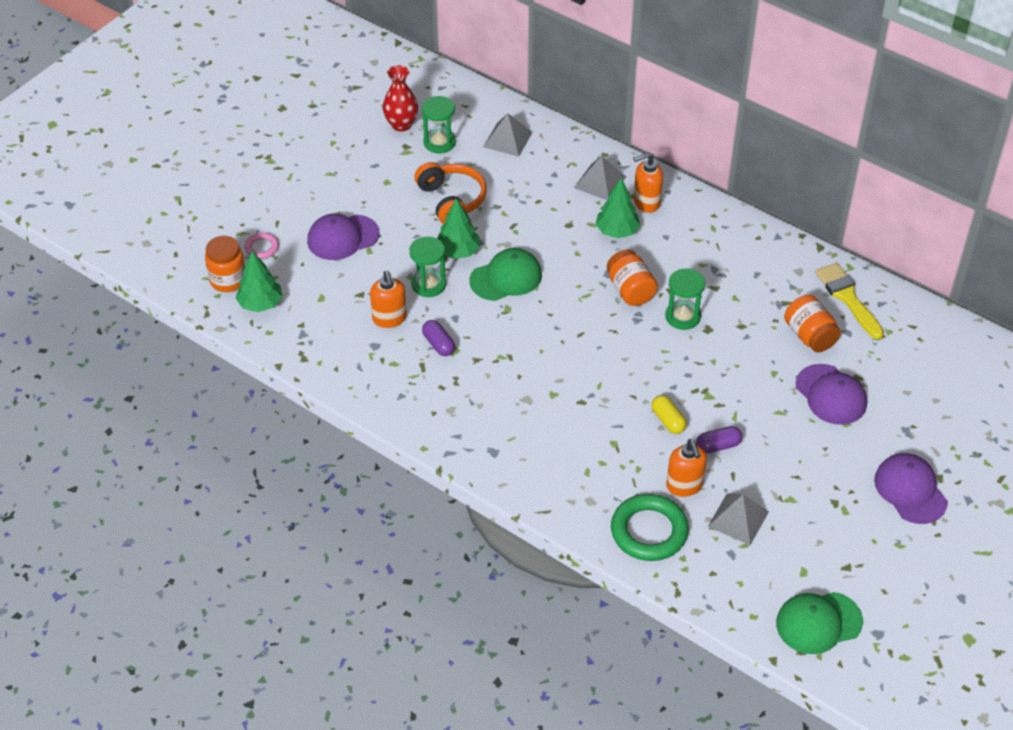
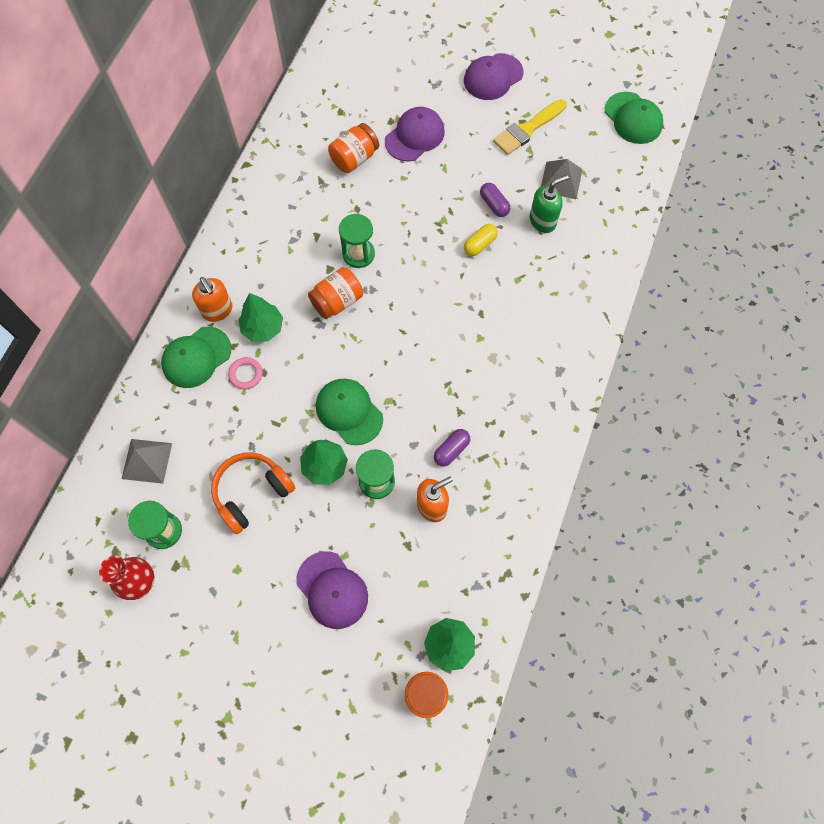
camera: 105 degrees left, 20 degrees up
pink ring [245,232,279,259] -> pink ring moved to [228,357,263,389]
grey pyramid [574,156,626,200] -> green cap [161,326,231,388]
green ring [611,494,689,561] -> none
orange soap dispenser [666,439,707,497] -> green soap dispenser [530,175,569,233]
yellow brush [815,263,884,339] -> yellow brush moved to [493,99,567,155]

